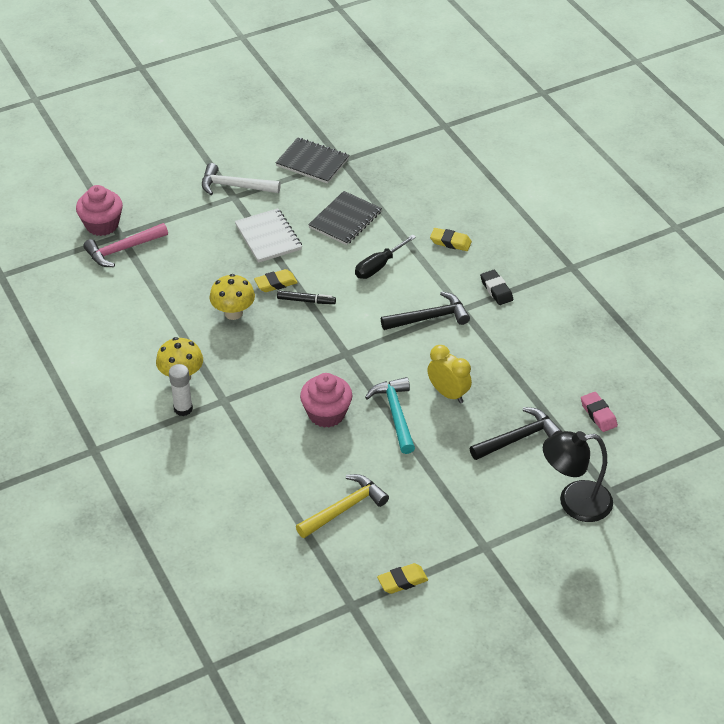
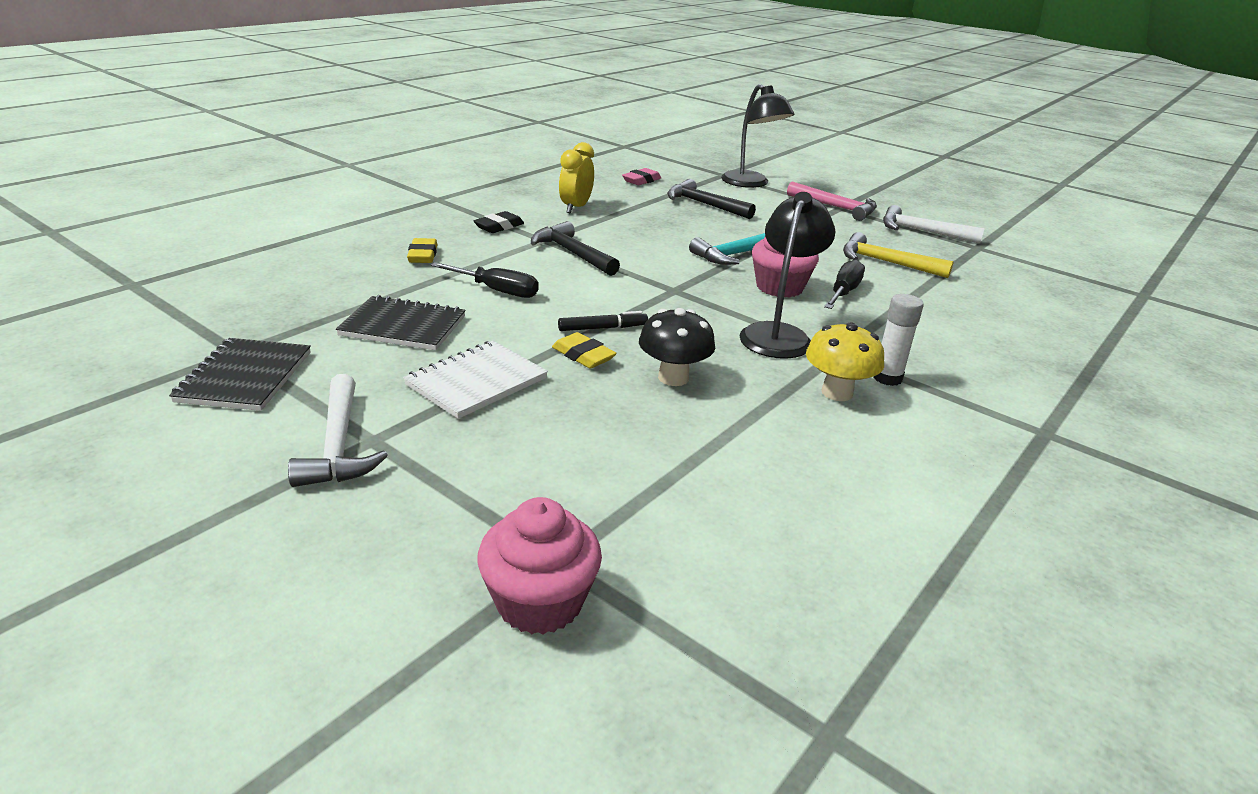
camera: 115 degrees left, 15 degrees down
pink hammer [83,223,168,267] -> pink hammer moved to [787,181,877,221]
yellow mushroom [209,274,255,320] -> black mushroom [639,308,715,386]
black marker [277,291,336,304] -> black marker turned 90 degrees clockwise [558,311,648,331]
yellow eraser [377,563,428,594] -> white hammer [883,205,985,244]
yellow clock [427,345,472,403] -> yellow clock moved to [559,142,594,213]
none -> black lamp [740,192,835,359]
none -> black screwdriver [824,259,865,309]

